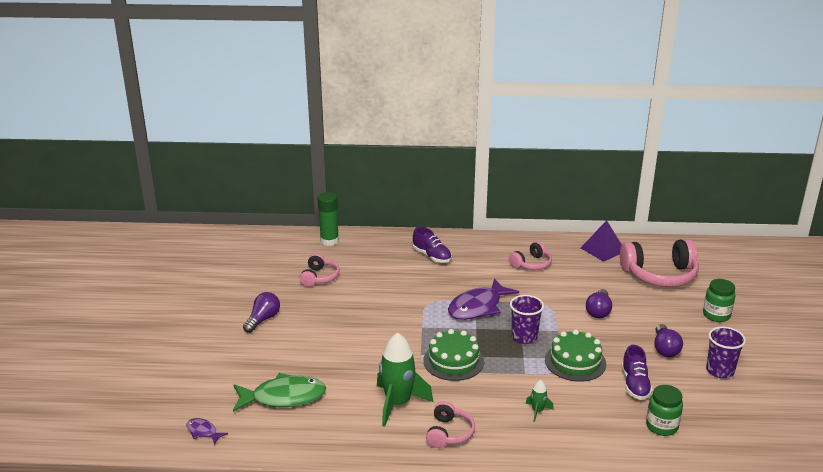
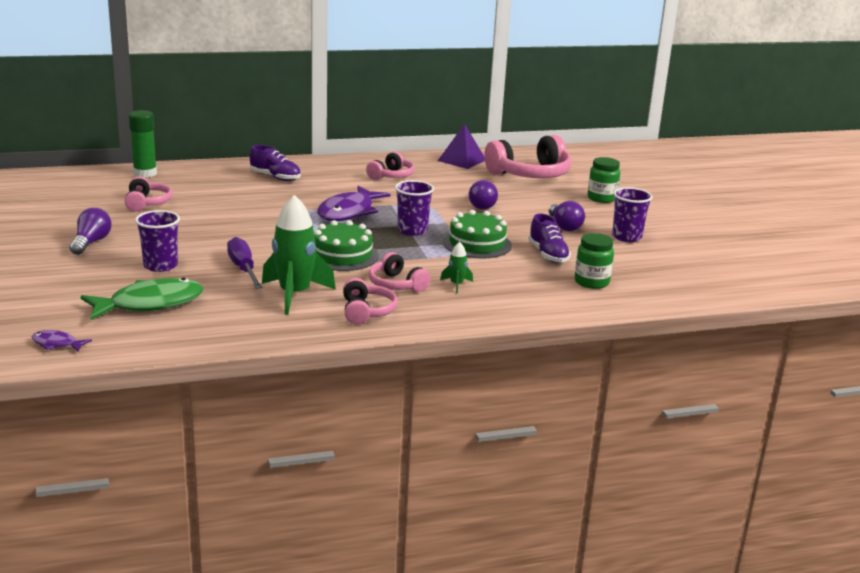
camera: 20 degrees left, 5 degrees down
none -> purple cup [135,210,180,272]
none -> purple screwdriver [227,237,263,289]
none -> pink headphones [369,252,431,292]

